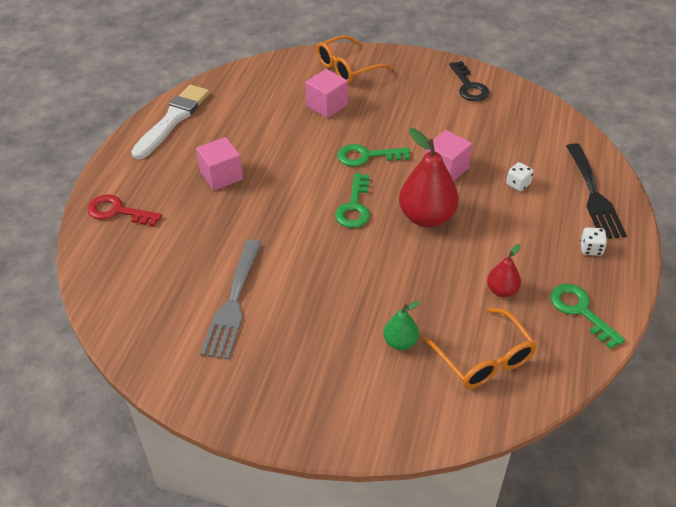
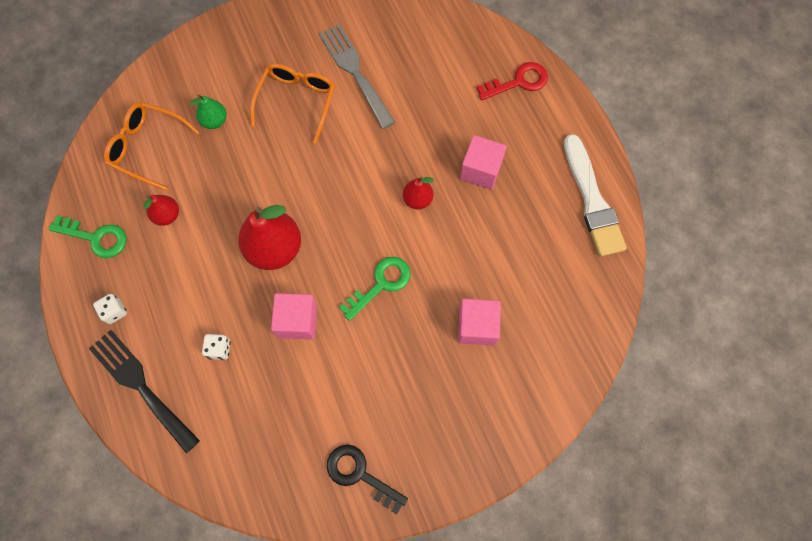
camera: 140 degrees right, 25 degrees up
orange glasses [317,35,393,84] -> orange glasses moved to [250,63,335,144]
green key [335,173,370,228] -> none
none -> red pear [403,177,434,209]

